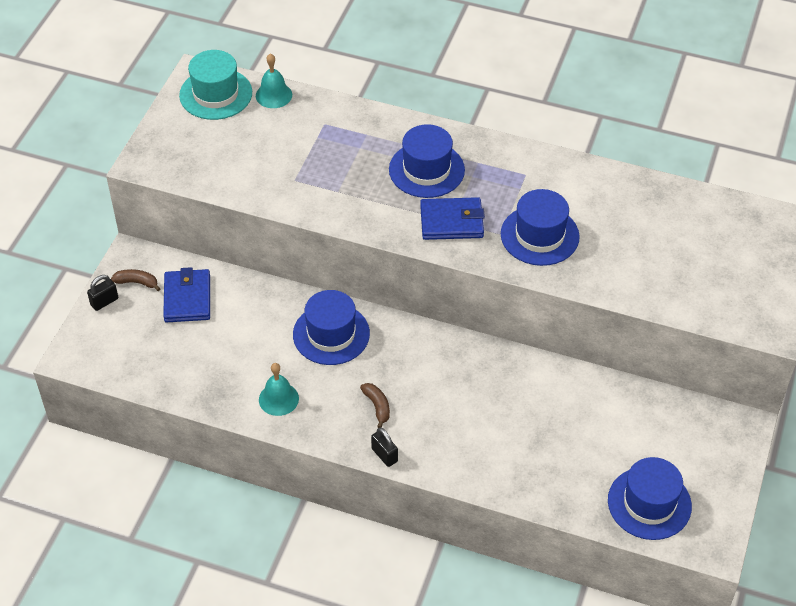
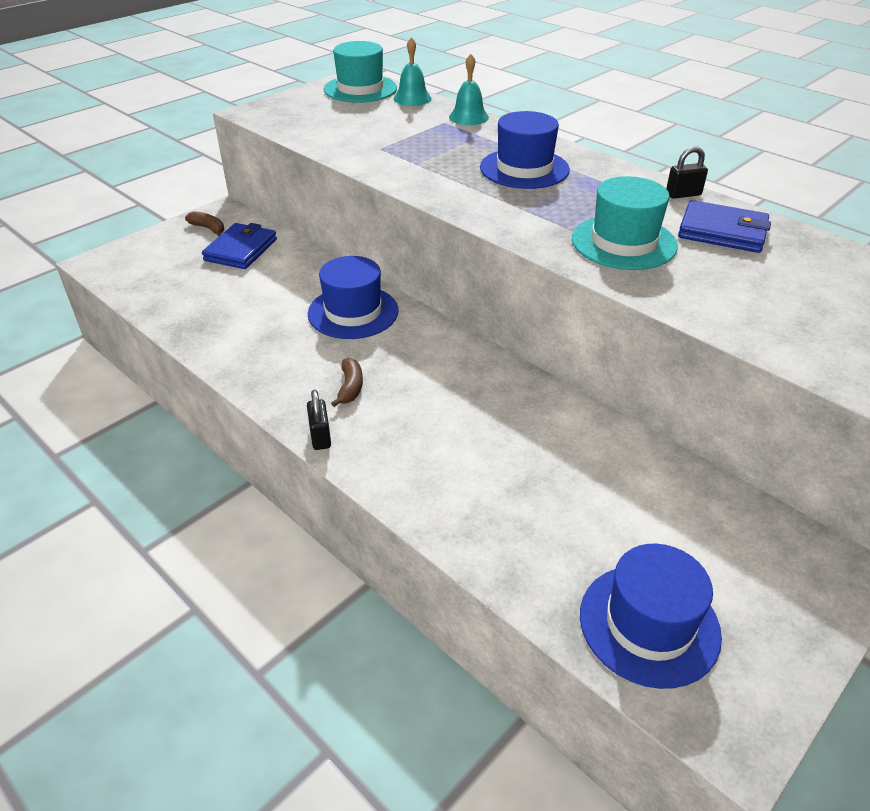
camera: 25 degrees right, 10 degrees down
black padlock [87,275,118,311] -> black padlock moved to [666,146,708,199]
turquoise bell [259,363,299,416] -> turquoise bell moved to [449,54,489,125]
blue wallet [420,197,485,240] -> blue wallet moved to [678,200,771,253]
blue hat [501,189,580,266] -> turquoise hat [572,176,678,270]

